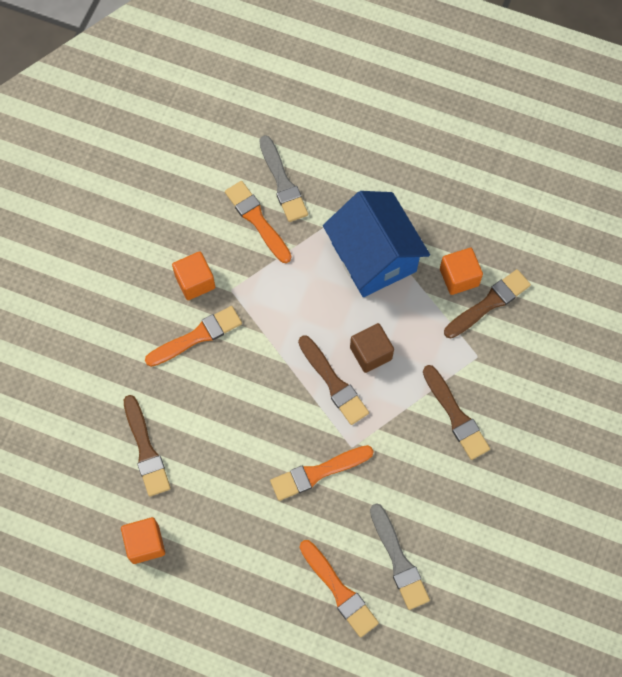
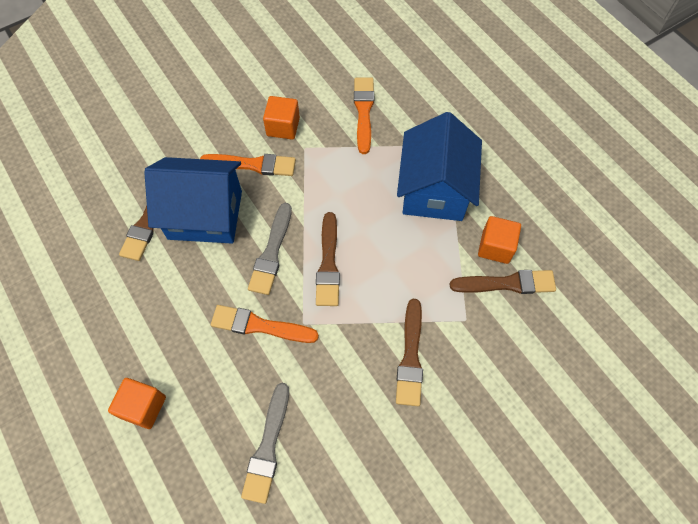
camera: 35 degrees right, 5 degrees down
orange cube [121,517,165,564] -> orange cube moved to [108,378,166,429]
grey brush [259,135,308,222] -> grey brush moved to [248,203,292,295]
orange brush [300,540,379,637] -> none
brown cube [350,323,394,373] -> none
none -> blue house [144,157,242,243]

